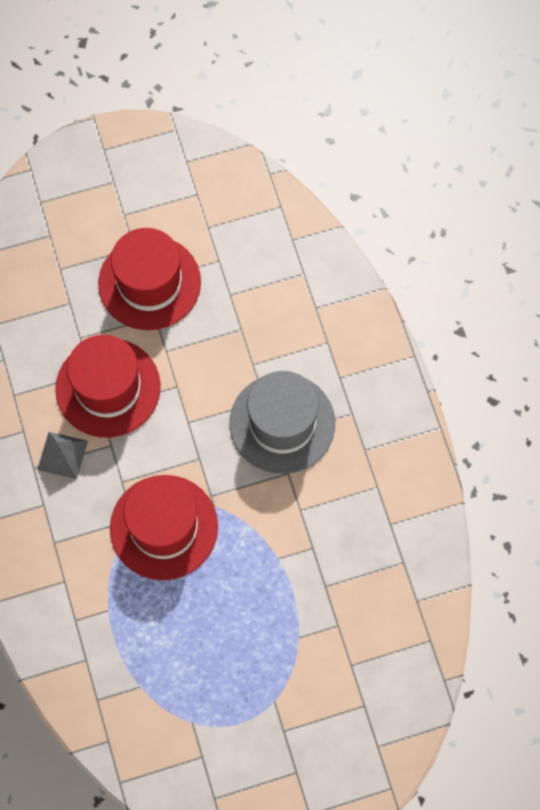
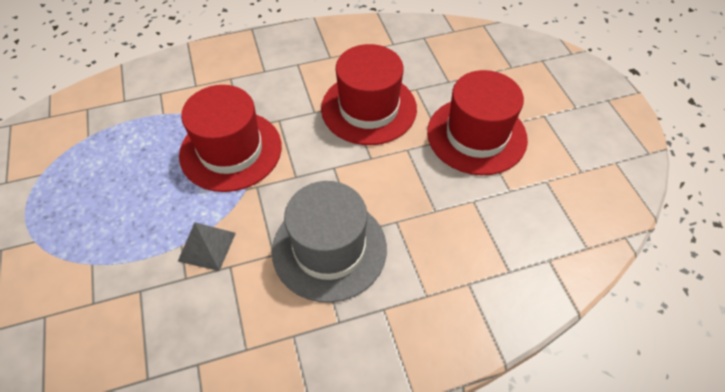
camera: 90 degrees right, 15 degrees down
grey pyramid [37,432,88,479] -> grey pyramid moved to [178,222,236,271]

